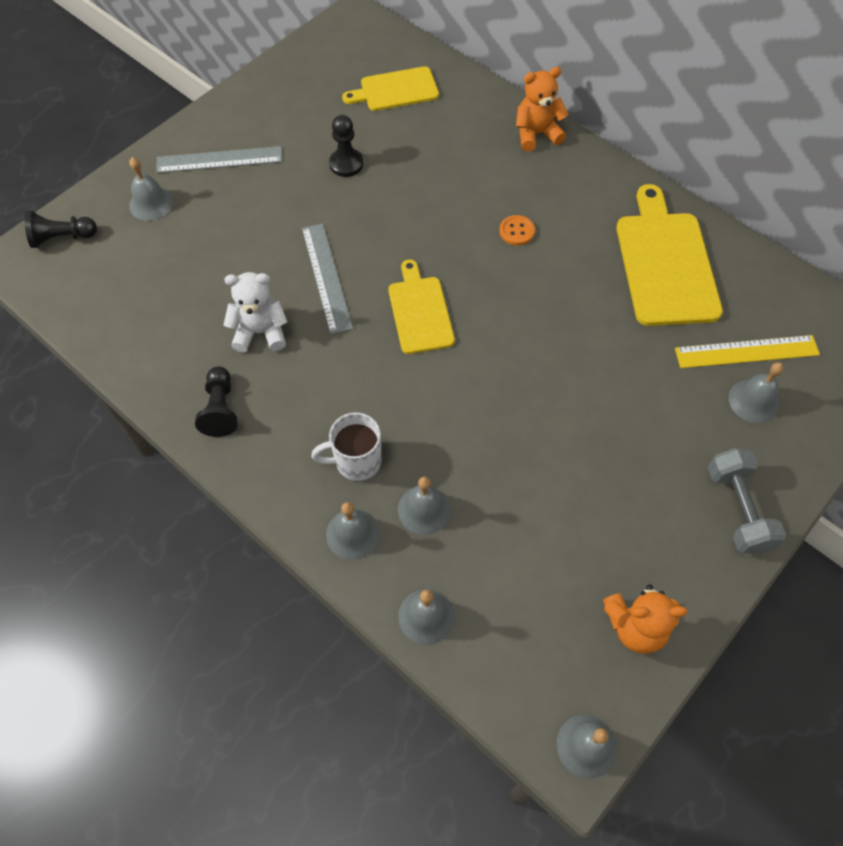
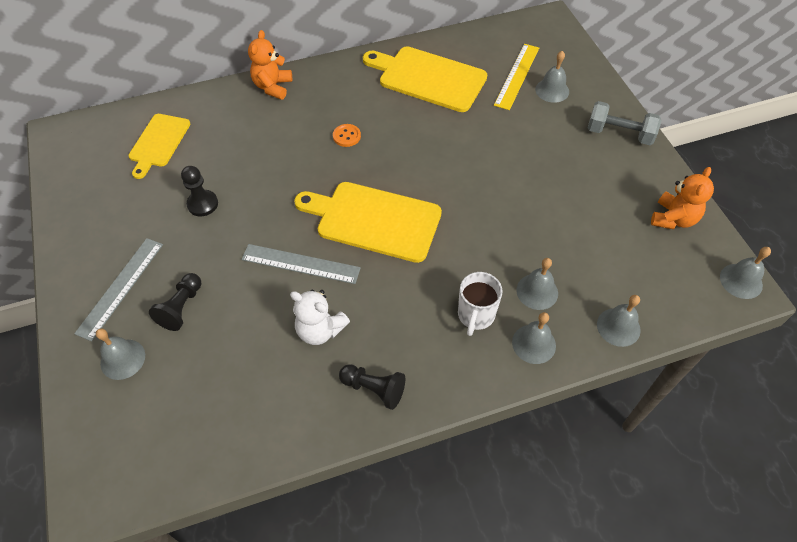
camera: 60 degrees left, 5 degrees down
black pawn [25,211,97,248] -> black pawn moved to [149,273,201,331]
white teddy bear [224,272,288,352] -> white teddy bear turned 90 degrees counterclockwise [290,289,350,345]
yellow cutting board [388,260,455,354] -> yellow cutting board [294,182,442,263], size x1.61

